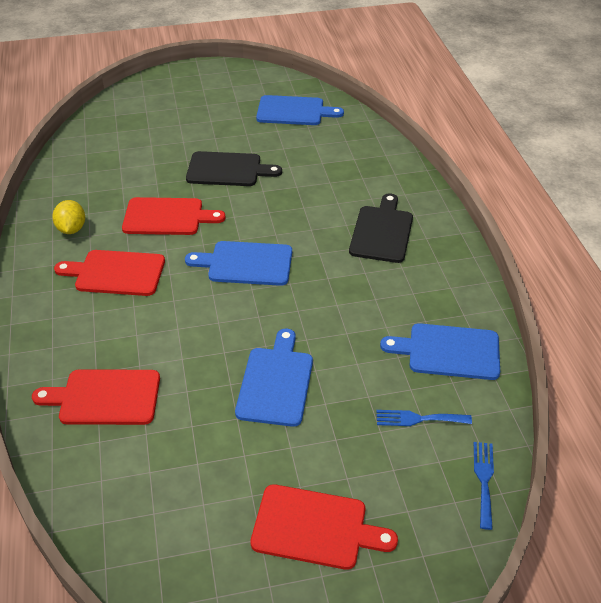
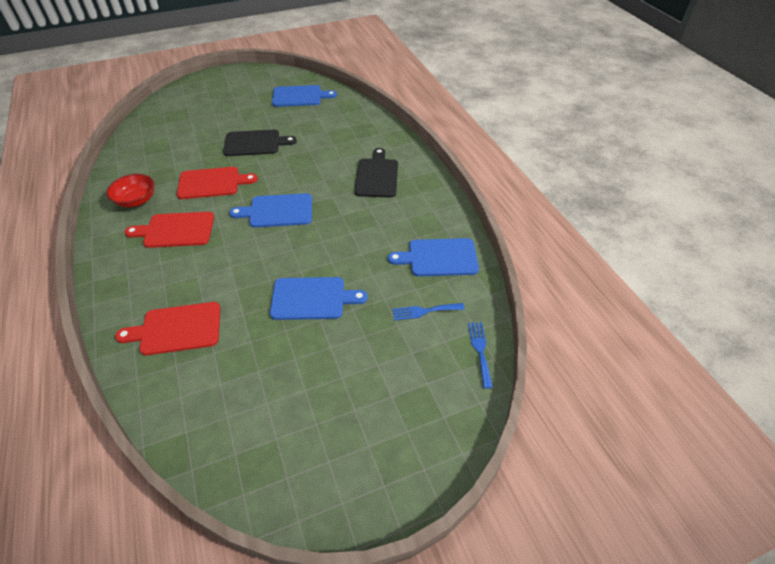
camera: 10 degrees left, 5 degrees up
yellow lemon [52,200,85,234] -> red bowl [106,174,154,207]
blue cutting board [235,329,313,427] -> blue cutting board turned 90 degrees clockwise [270,277,368,320]
red cutting board [250,484,398,570] -> none

